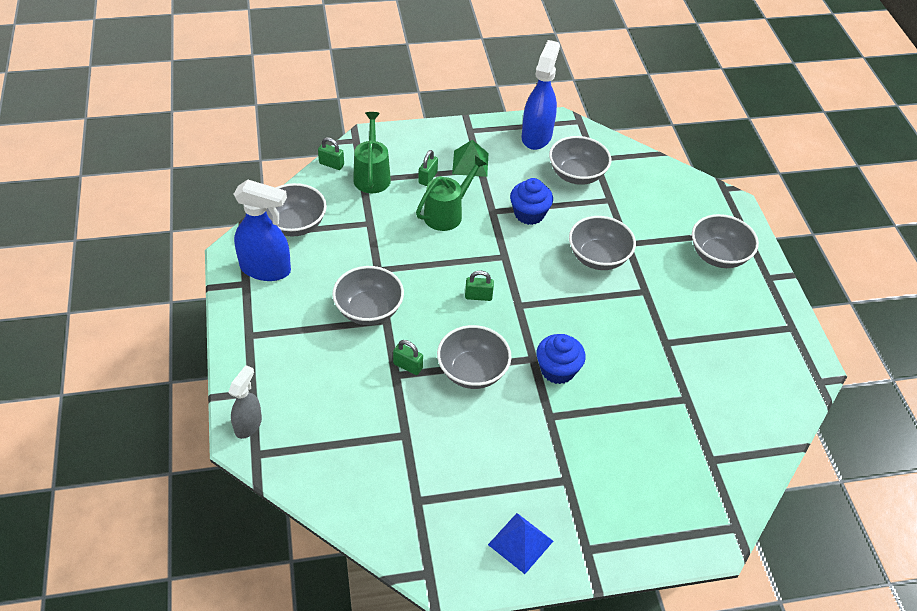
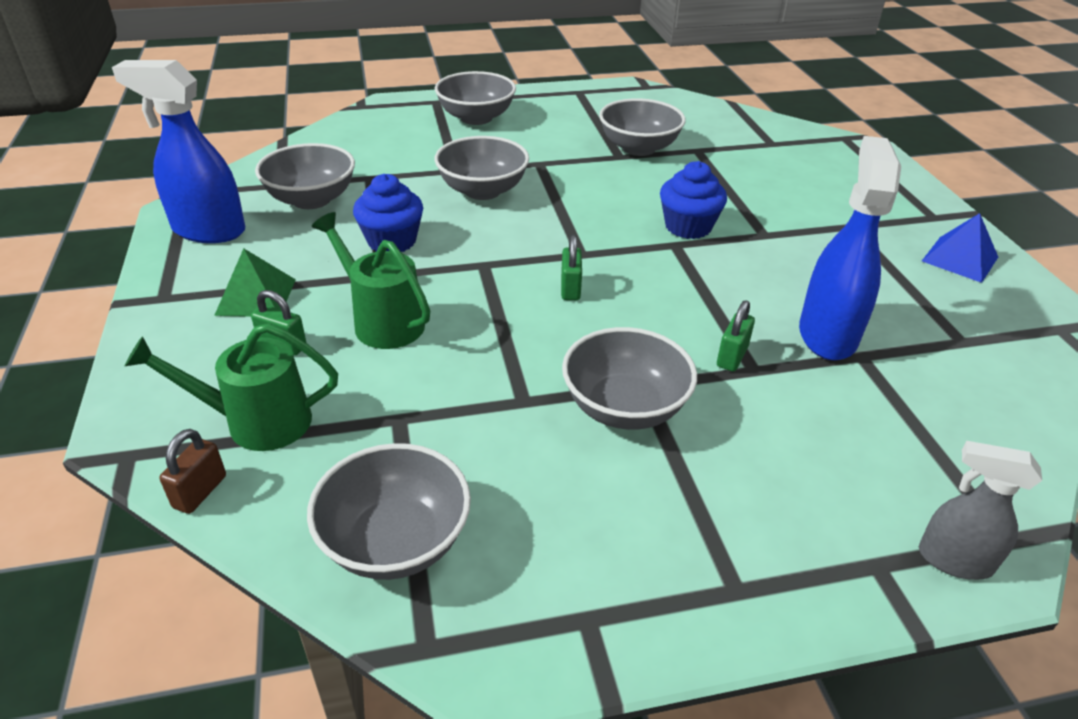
camera: 90 degrees left, 10 degrees down
blue spray bottle [234,180,291,281] -> blue spray bottle moved to [799,136,901,360]
green padlock [318,137,344,170] -> brown padlock [159,429,226,514]
grey bowl [437,325,512,389] -> grey bowl moved to [599,98,686,156]

